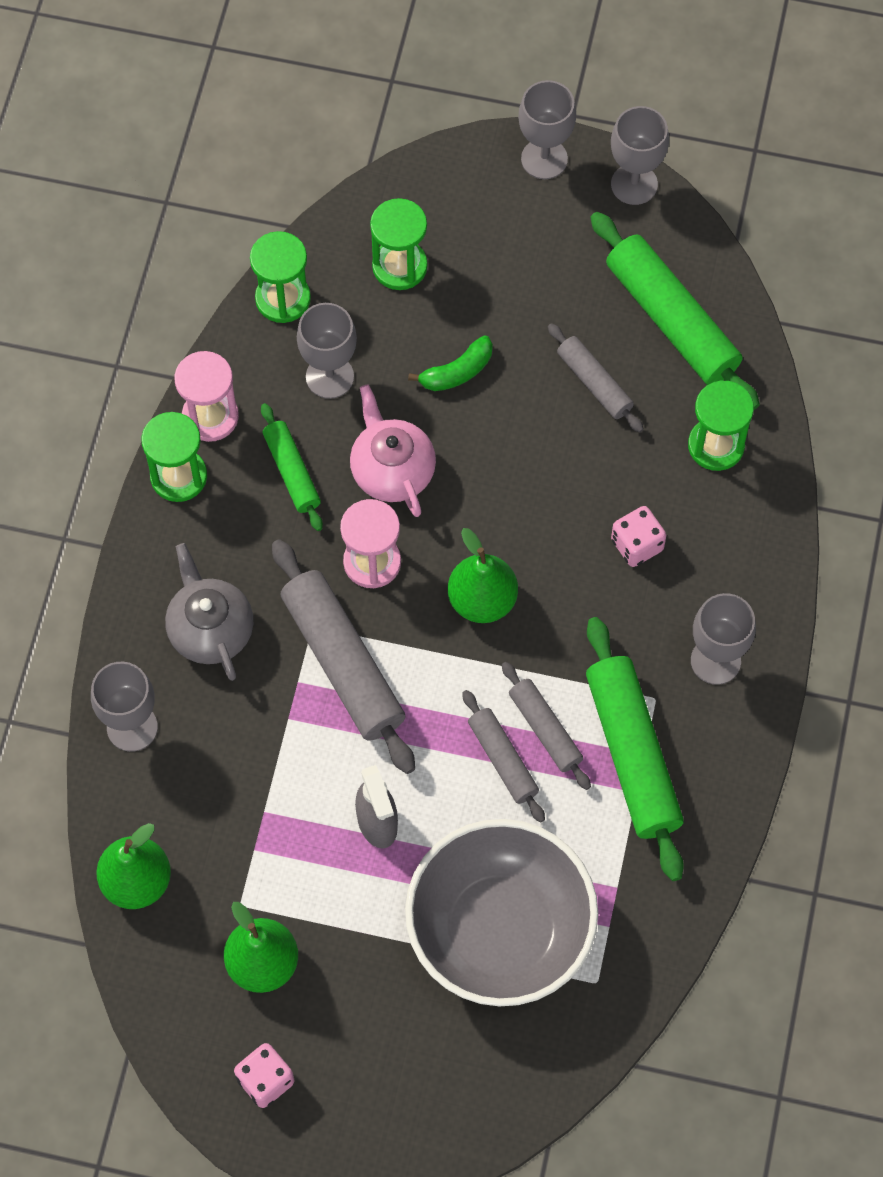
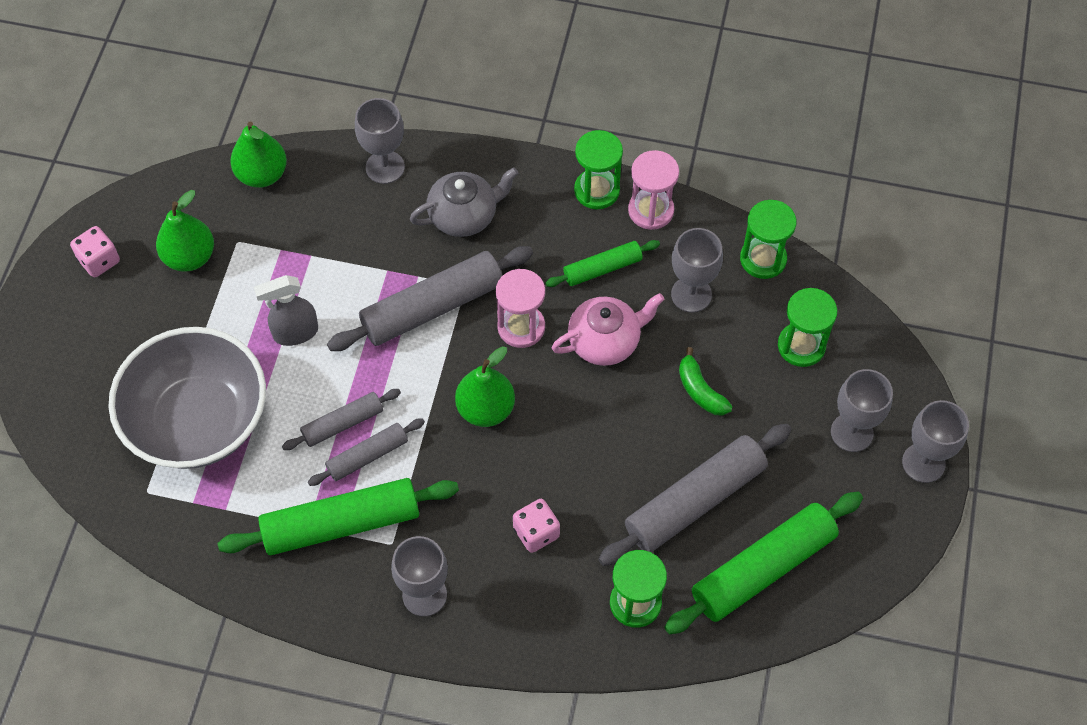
camera: 90 degrees right, 5 degrees down
grey rolling pin [548,323,644,432] -> grey rolling pin [599,424,791,566], size x1.81
grey goblet [611,106,669,205] -> grey goblet moved to [831,369,893,452]

